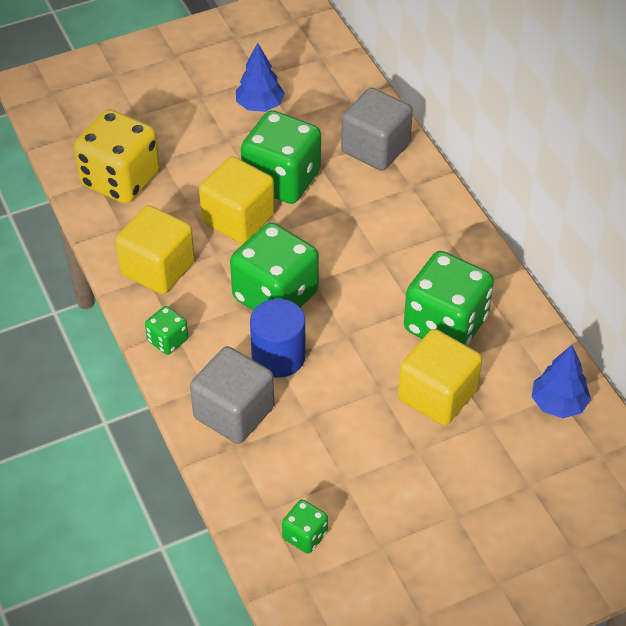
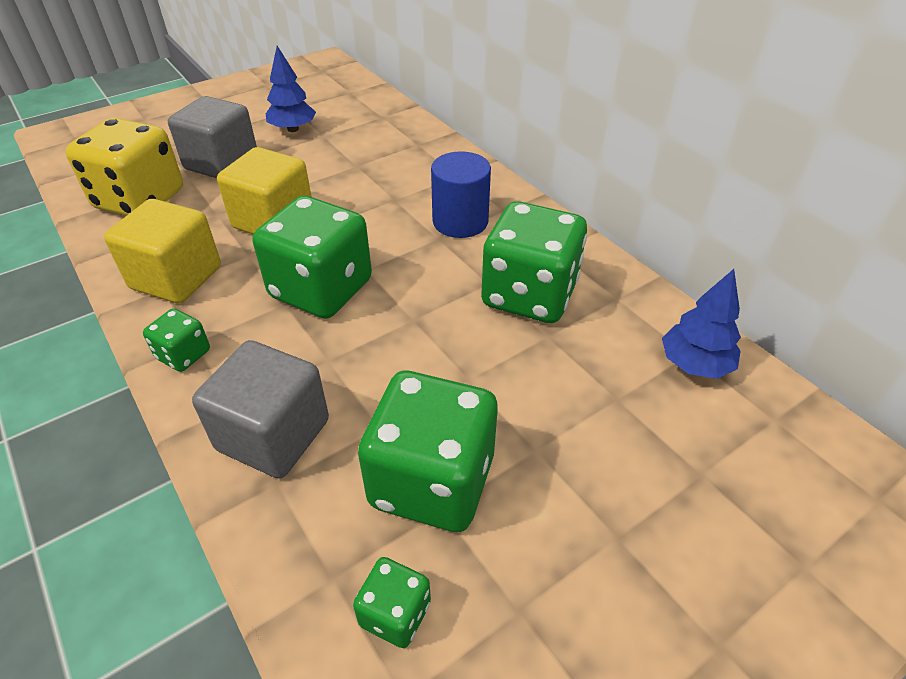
camera: 10 degrees left, 5 degrees down
green dice [241,110,321,204] -> green dice moved to [358,371,498,532]
blue cylinder [250,299,306,378] -> blue cylinder moved to [431,151,491,238]
grey cube [341,88,413,171] -> grey cube moved to [168,96,257,178]
yellow cube [398,329,482,426] -> none

